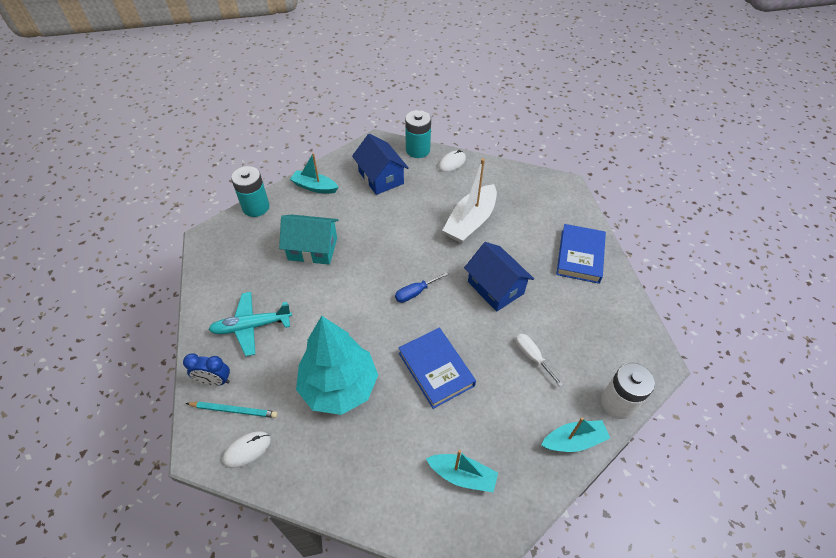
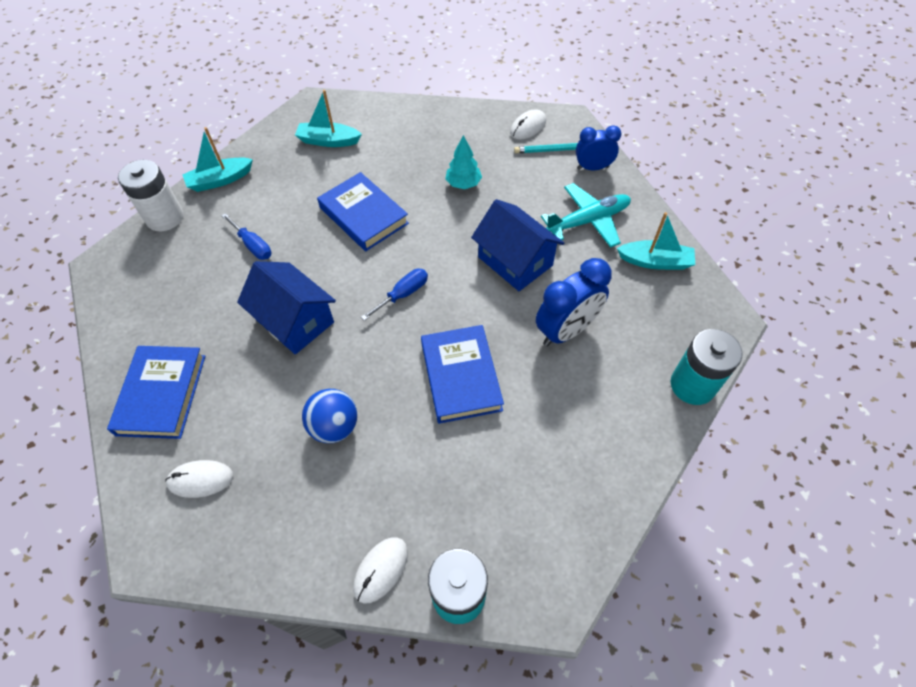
camera: 170 degrees right, 5 degrees up
turquoise house [279,215,338,265] -> blue clock [536,258,612,346]
turquoise boat [290,153,338,194] -> turquoise boat moved to [617,212,695,270]
turquoise tree [296,316,378,415] -> turquoise tree [445,135,482,189], size x0.43
blue house [352,133,409,195] -> blue house moved to [471,199,564,291]
white boat [442,158,497,243] -> blue ball [302,389,358,443]
white screwdriver [516,334,563,387] -> blue screwdriver [222,213,271,260]
none -> white mouse [165,460,233,498]
none -> blue book [421,325,504,424]

